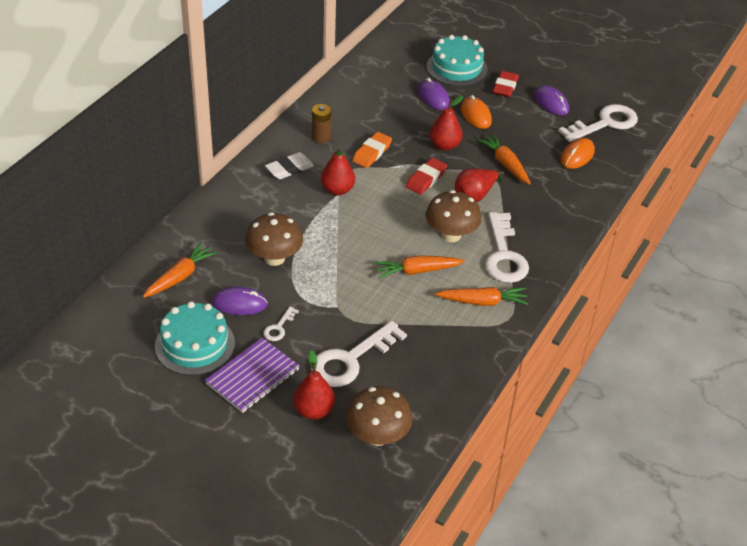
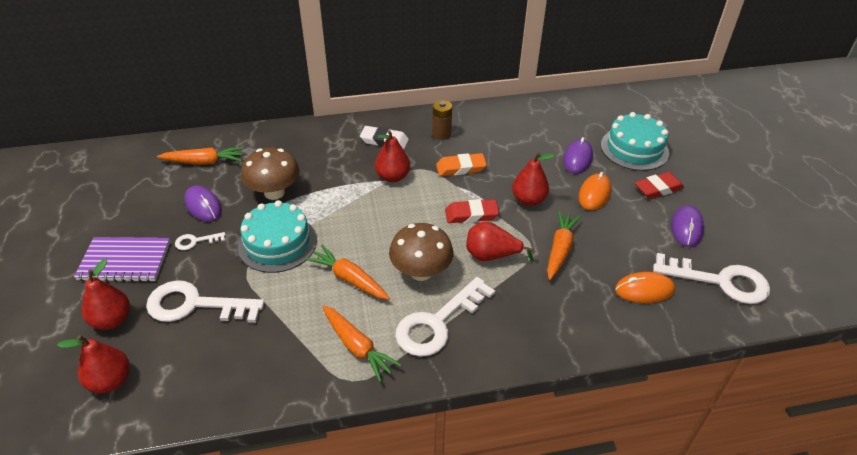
camera: 50 degrees right, 0 degrees up
turquoise cake [155,301,235,376] -> turquoise cake moved to [238,200,317,273]
brown mushroom [346,386,412,446] -> red pear [57,335,130,393]

